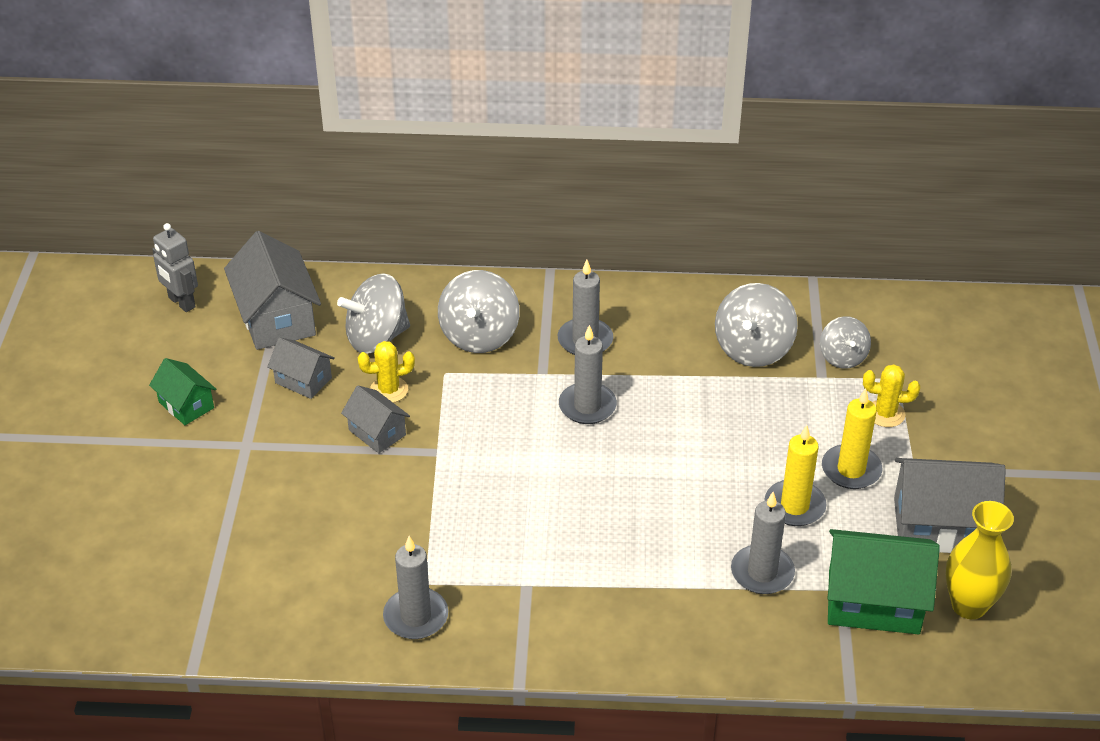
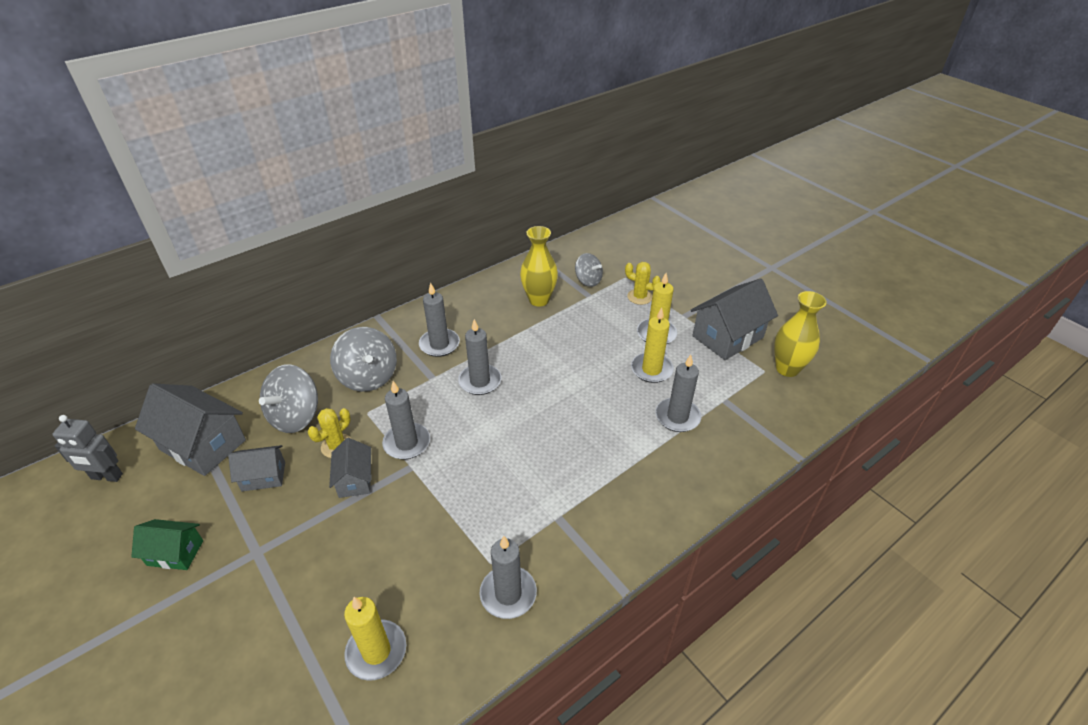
camera: 40 degrees left, 0 degrees up
grey house [341,385,410,453] -> grey house turned 75 degrees clockwise [329,438,371,498]
grey spinning top [715,283,798,367] -> yellow vase [520,226,558,307]
green house [827,529,940,634] -> none
yellow cactus [863,364,920,427] -> yellow cactus turned 60 degrees clockwise [625,262,661,305]
none -> yellow candle [344,597,406,681]
none -> grey candle [382,381,430,459]

